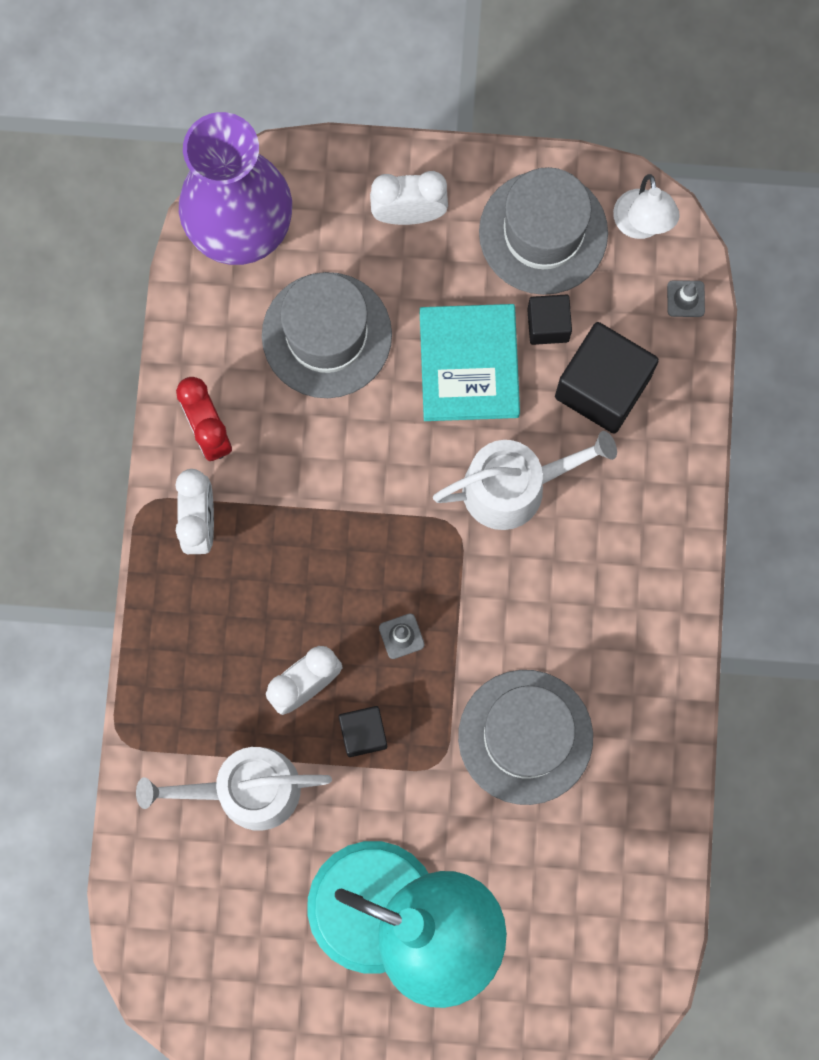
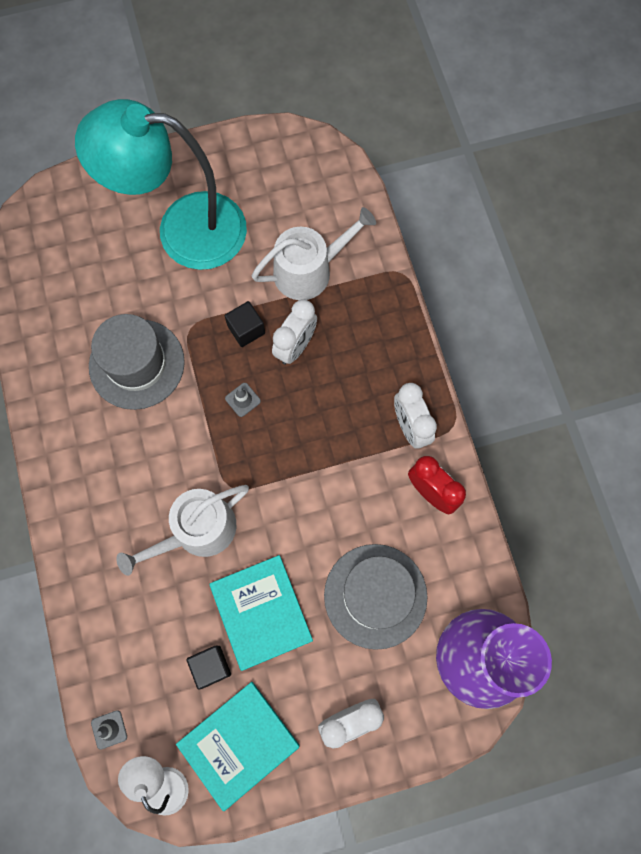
camera: 160 degrees right, 5 degrees down
grey hat [479,167,608,295] -> turquoise book [176,682,299,811]
black cube [555,322,659,433] -> none

